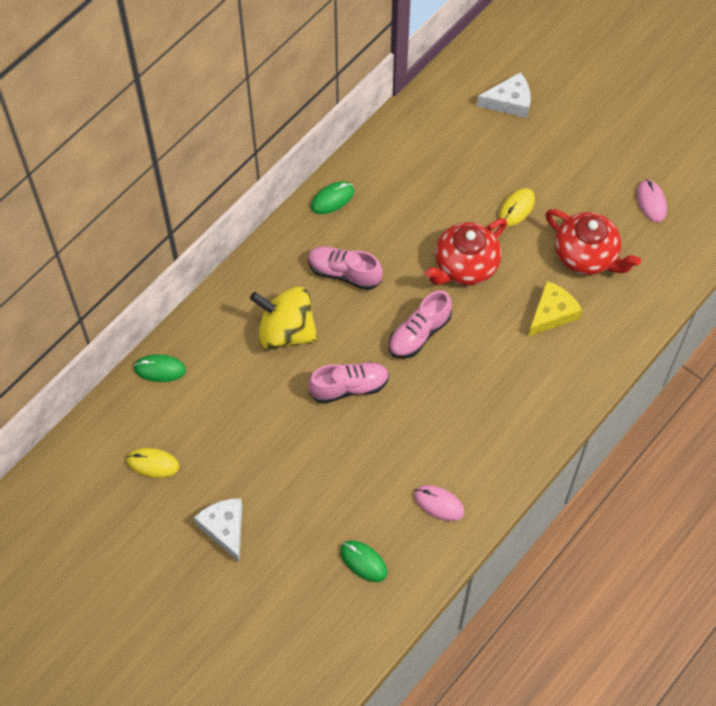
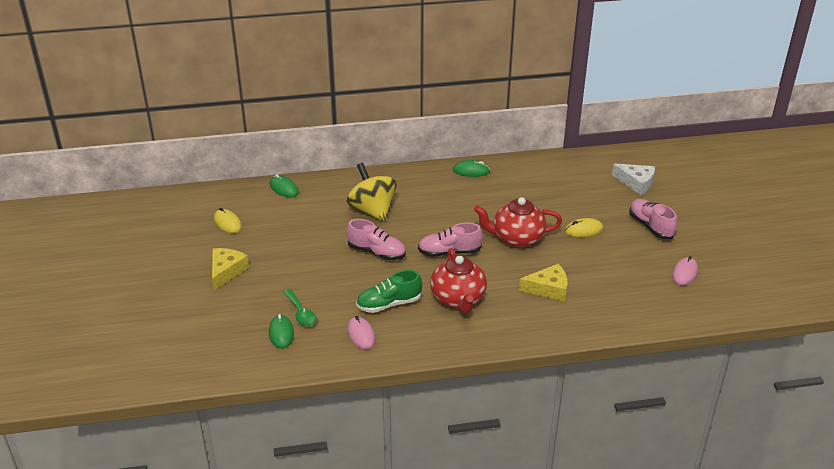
camera: 40 degrees right, 25 degrees down
white cheese [194,498,242,562] -> yellow cheese [212,248,249,290]
pink shoe [308,246,383,290] -> pink shoe moved to [629,199,678,239]
red teapot [545,209,641,275] -> red teapot moved to [430,248,487,313]
none -> green spoon [284,289,317,327]
none -> green shoe [356,270,422,313]

